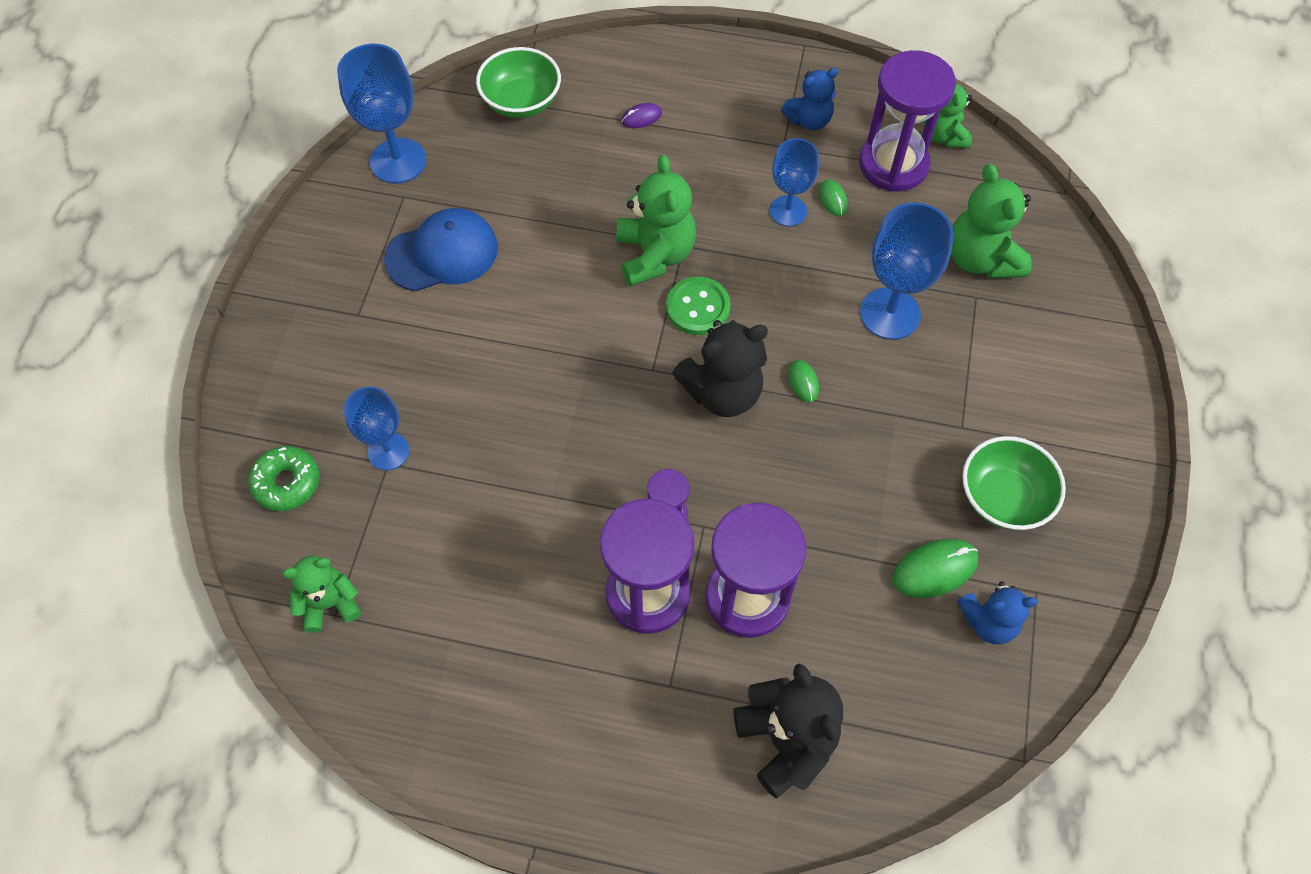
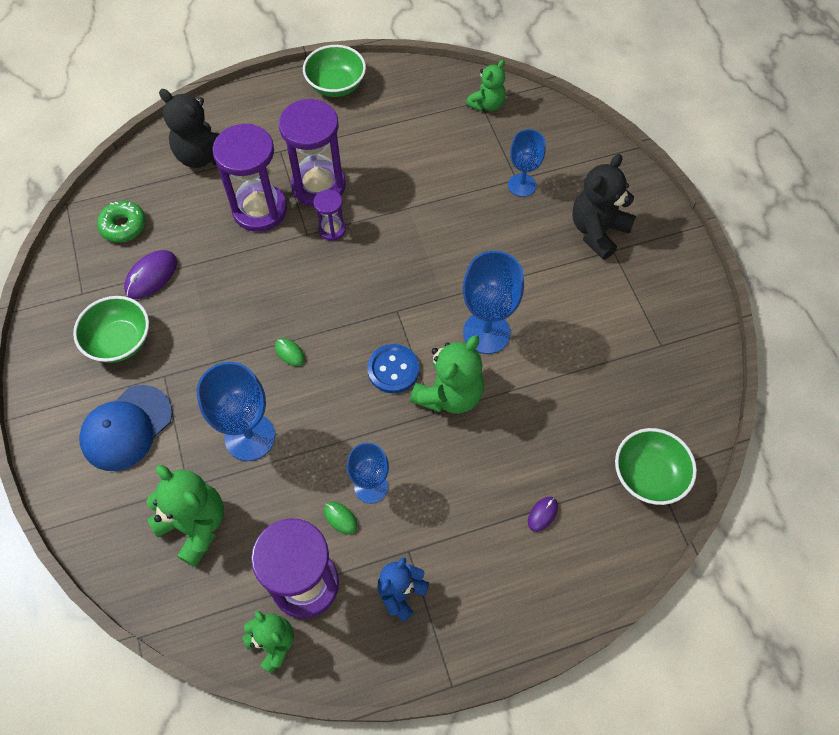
camera: 150 degrees right, 0 degrees up
green donut [248,446,319,511] -> green donut moved to [97,201,146,242]
blue goblet [337,44,426,184] -> blue goblet moved to [463,251,524,354]
blue cap [384,208,498,291] -> blue cap moved to [79,385,172,471]
green teddy bear [616,155,696,287] -> green teddy bear turned 105 degrees counterclockwise [410,335,484,414]
green button [666,277,731,335] -> blue button [367,344,419,393]
black teddy bear [672,320,768,417] -> black teddy bear moved to [572,154,636,260]
green mouse [892,539,979,598] -> purple mouse [124,250,177,299]
blue teddy bear [957,581,1038,644] -> none
none -> green bowl [303,45,366,97]

